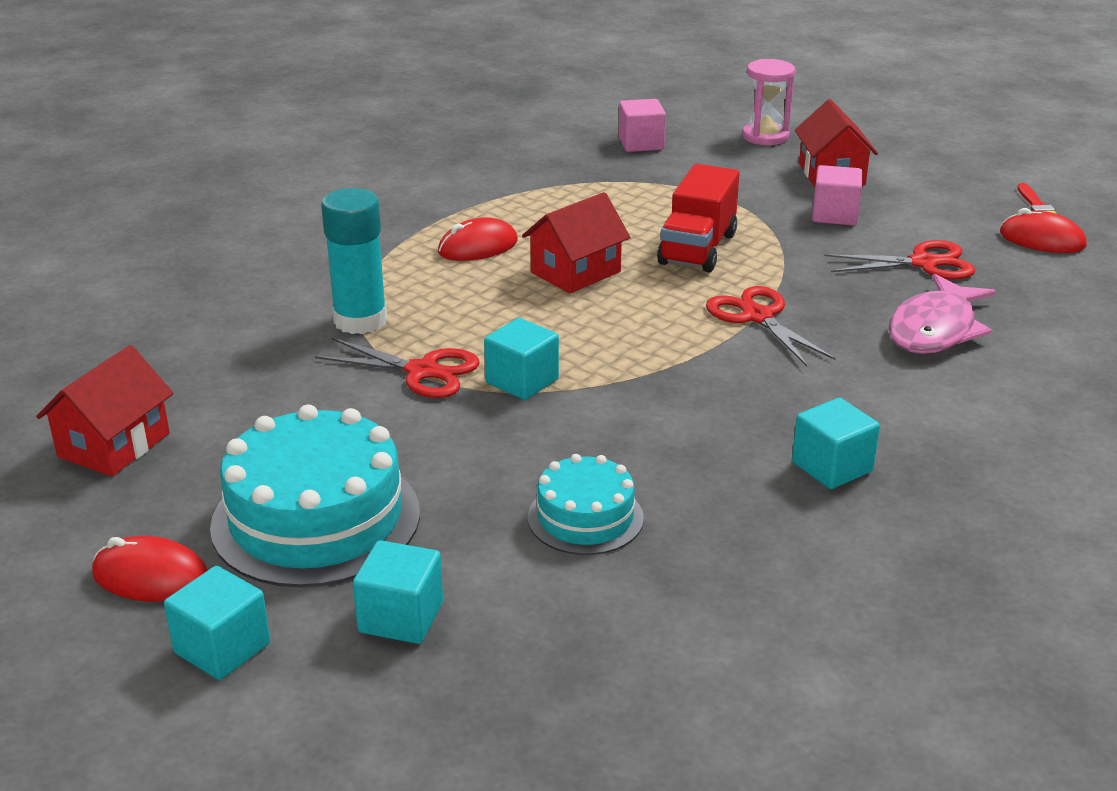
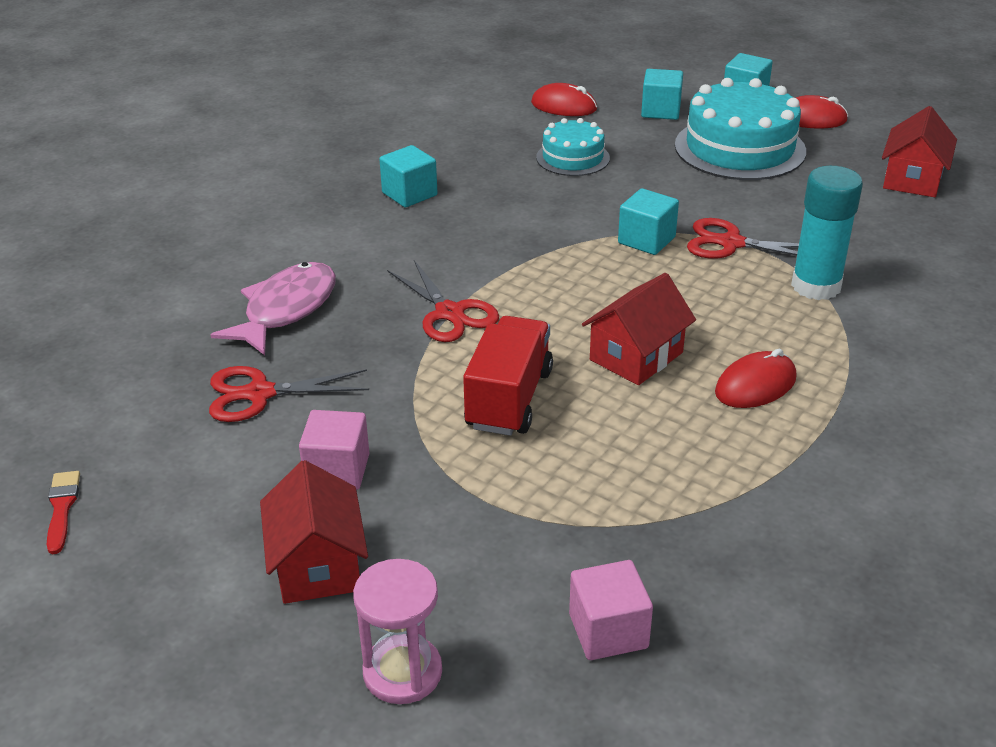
camera: 175 degrees right, 5 degrees up
red mouse [1000,208,1087,253] -> red mouse moved to [531,83,597,116]

